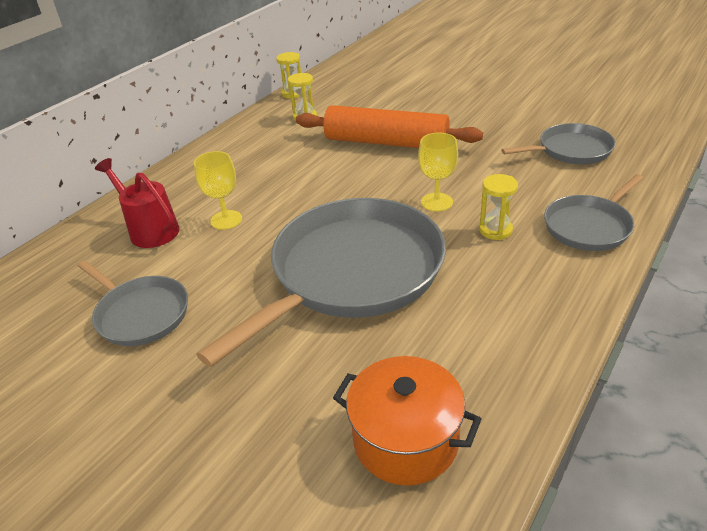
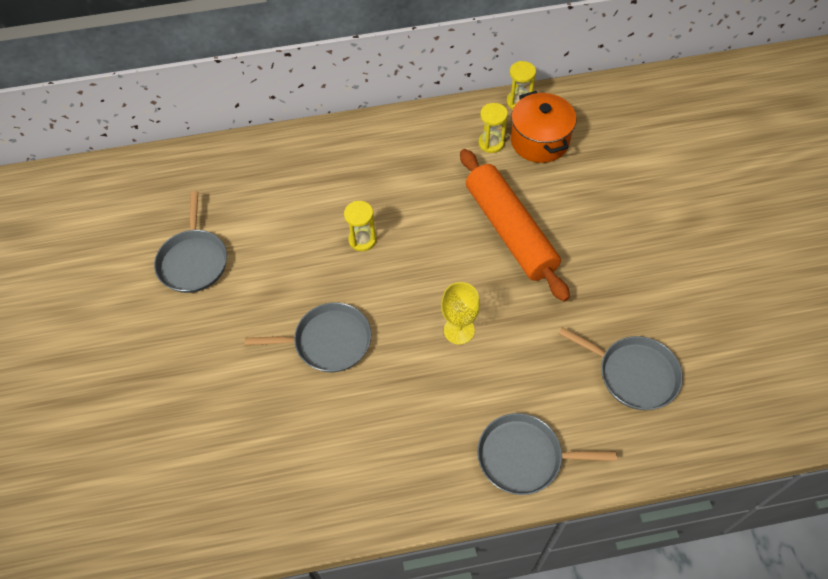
camera: 45 degrees right, 20 degrees up
red watering can [95,158,179,248] -> none
yellow goblet [194,151,242,230] -> none
grey pan [196,198,446,367] -> grey pan [245,302,371,372], size x0.52
orange pot [333,356,481,486] -> orange pot moved to [511,91,577,163]
yellow hourglass [479,174,518,240] -> yellow hourglass moved to [344,201,376,251]

